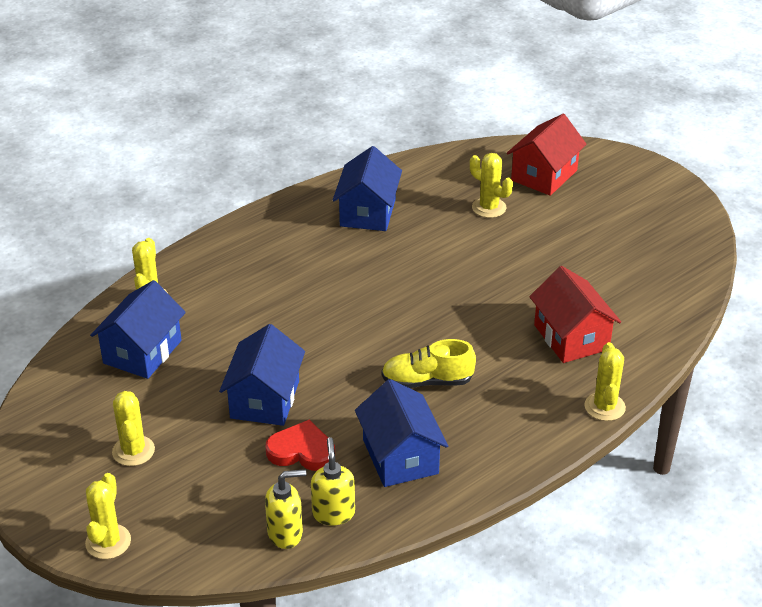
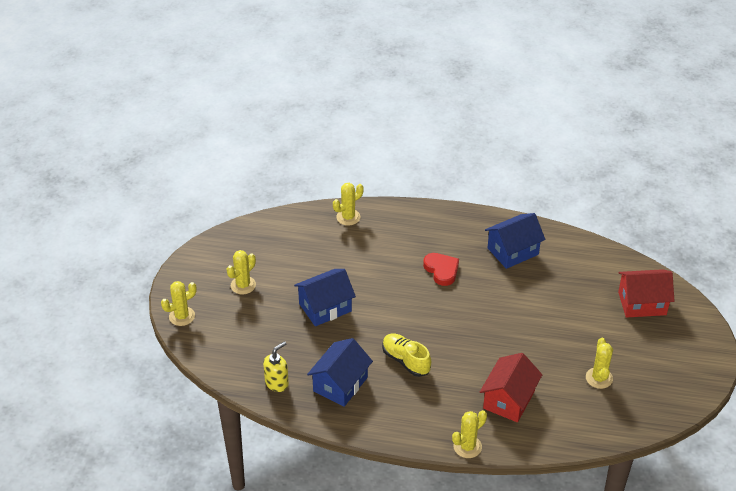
camera: 50 degrees right, 5 degrees up
blue house [90,280,186,379] -> none
yellow soap dispenser [265,469,306,549] -> none
red heart [266,420,335,471] -> red heart moved to [423,253,459,286]
yellow cactus [470,153,513,218] -> yellow cactus moved to [586,338,613,389]

